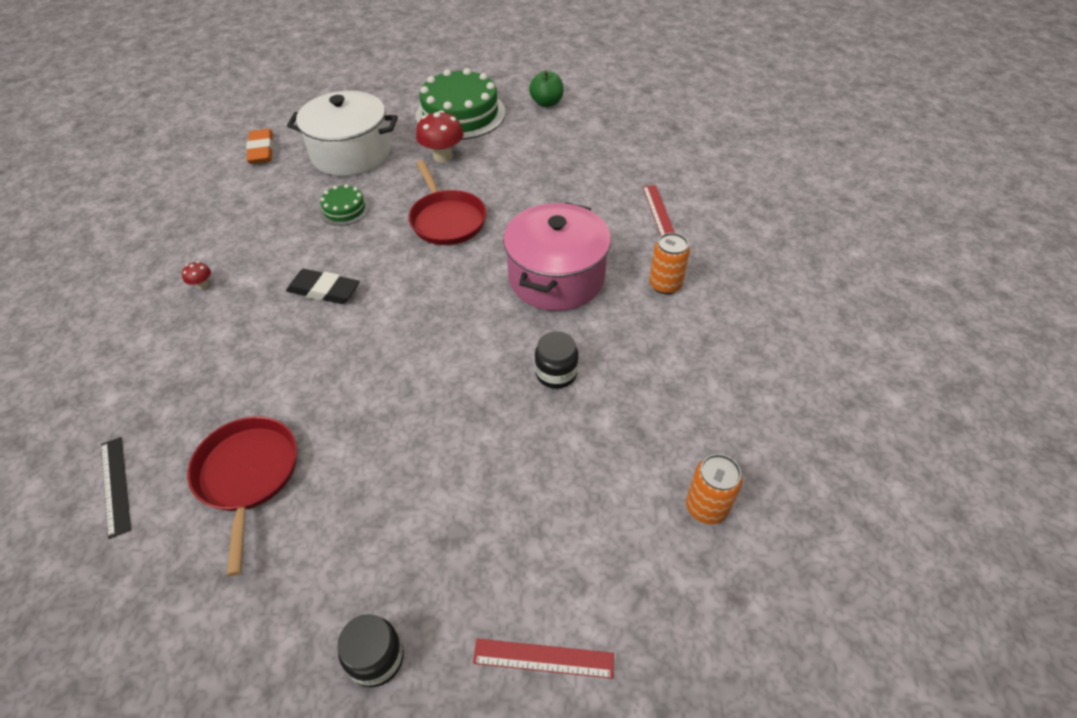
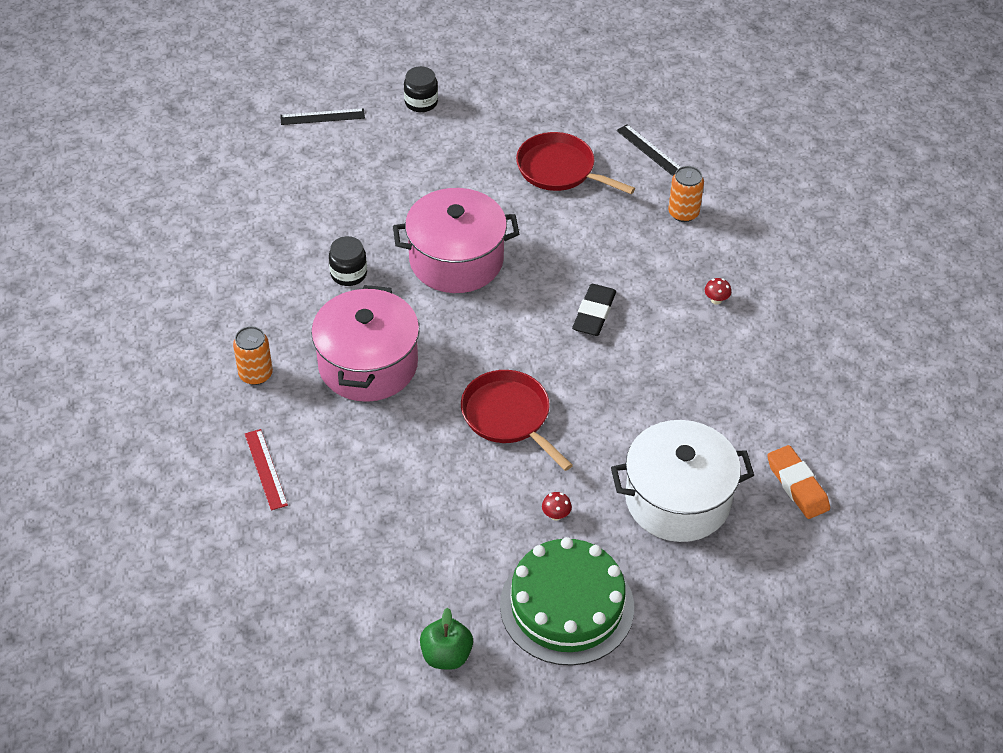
camera: 165 degrees right, 0 degrees up
red pan [187,416,297,576] -> red pan turned 150 degrees clockwise [516,132,635,194]
black eraser [286,269,360,304] -> black eraser turned 75 degrees counterclockwise [572,284,616,336]
green cake [319,184,370,226] -> none
red mushroom [416,110,464,162] -> red mushroom [542,492,572,521], size x0.48
red ruler [473,639,614,679] -> black ruler [280,108,365,125]
orange can [686,454,742,524] -> orange can moved to [668,166,704,222]
none -> pink pot [393,188,519,293]

